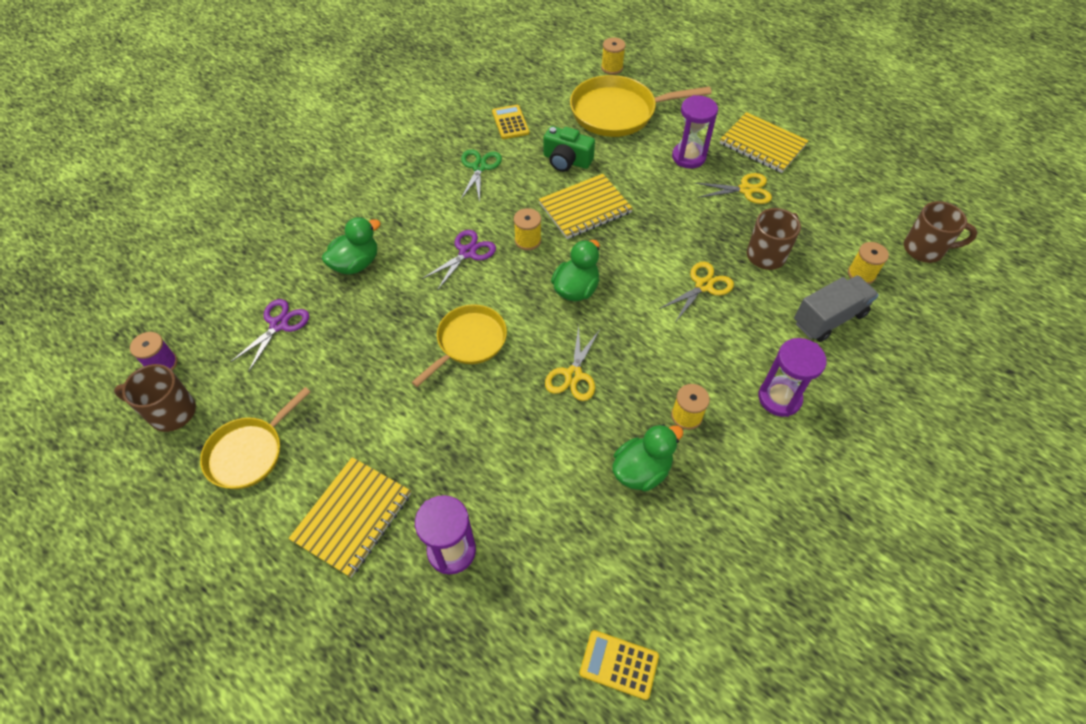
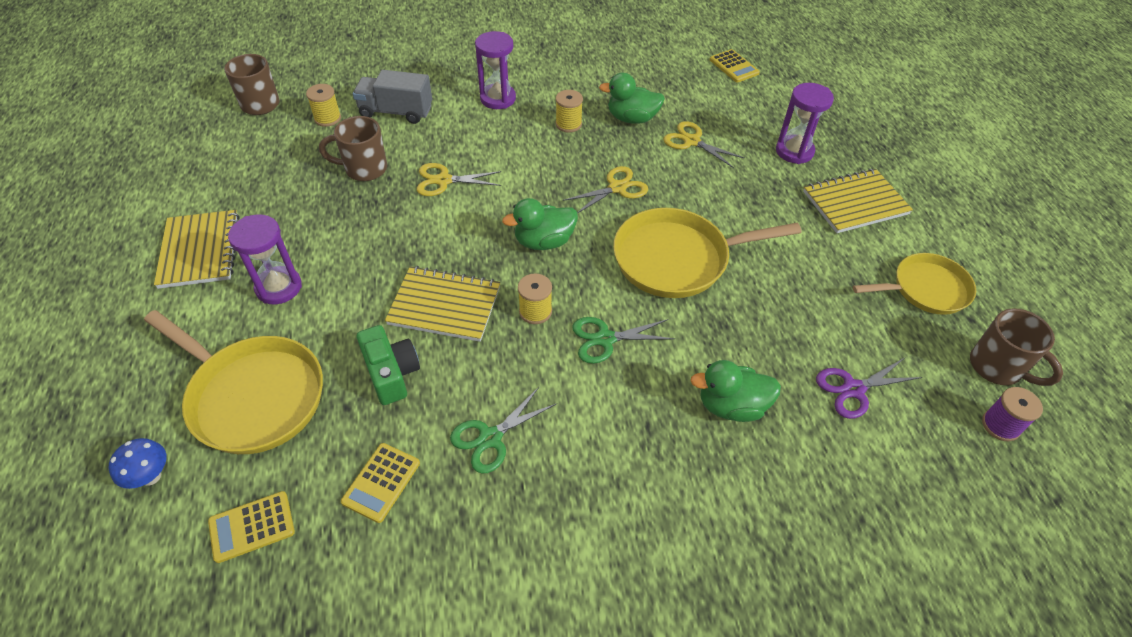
camera: 140 degrees left, 5 degrees down
yellow pan [411,304,507,387] -> yellow pan [613,208,801,298], size x1.54
purple scissors [422,230,496,289] -> green scissors [572,317,675,364]
yellow spool [601,37,626,75] -> blue mushroom [109,438,166,489]
yellow scissors [695,173,772,204] -> yellow scissors moved to [663,121,744,168]
none -> yellow calculator [208,491,295,563]

